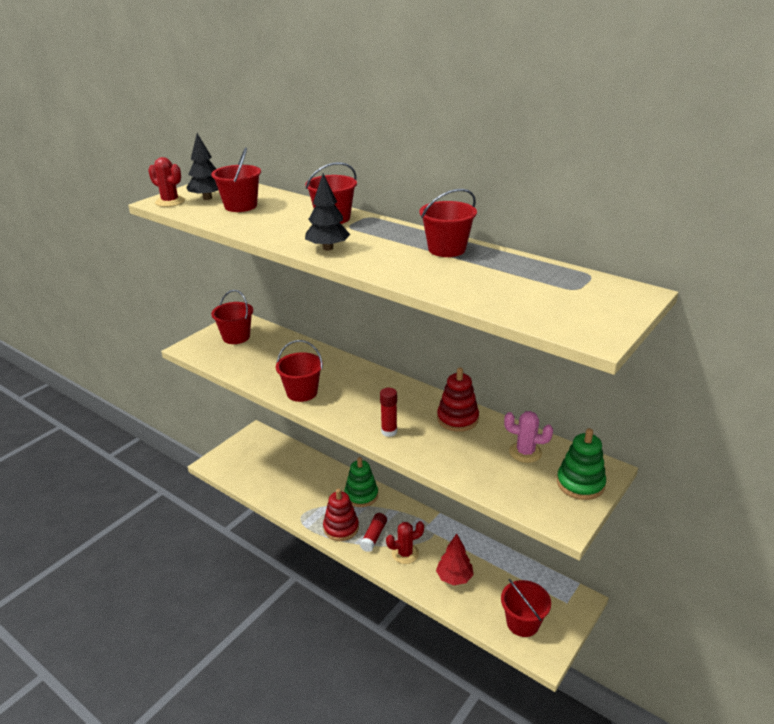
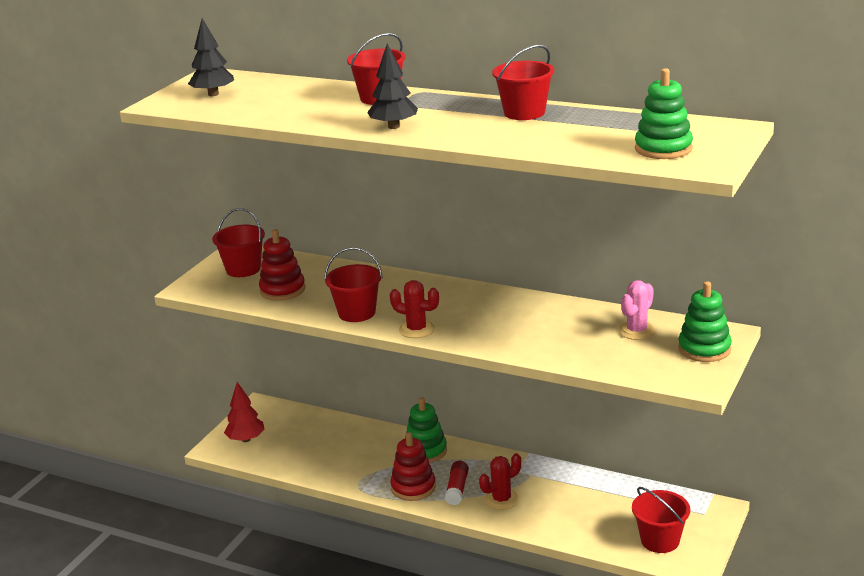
camera: 10 degrees left, 5 degrees down
red cactus [148,157,185,207] -> red cactus moved to [390,280,439,338]
red bucket [211,148,261,212] -> none
red glue stick [380,388,397,437] -> none
red tree [436,534,474,585] -> red tree moved to [224,382,265,442]
red stacking toy [437,367,479,432] -> red stacking toy moved to [259,229,306,301]
pink cactus [504,411,553,463] -> pink cactus turned 60 degrees counterclockwise [618,280,656,340]
none -> green stacking toy [635,68,693,159]

